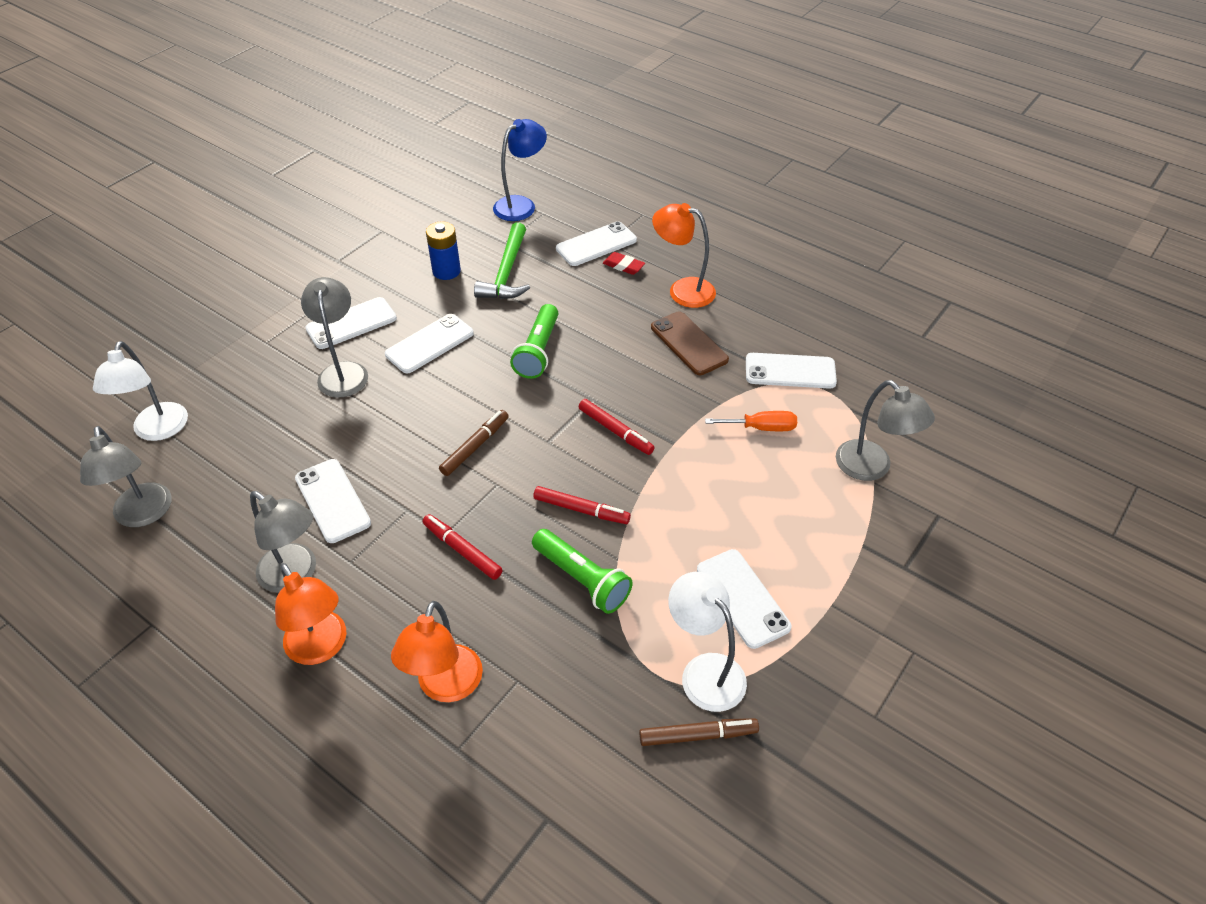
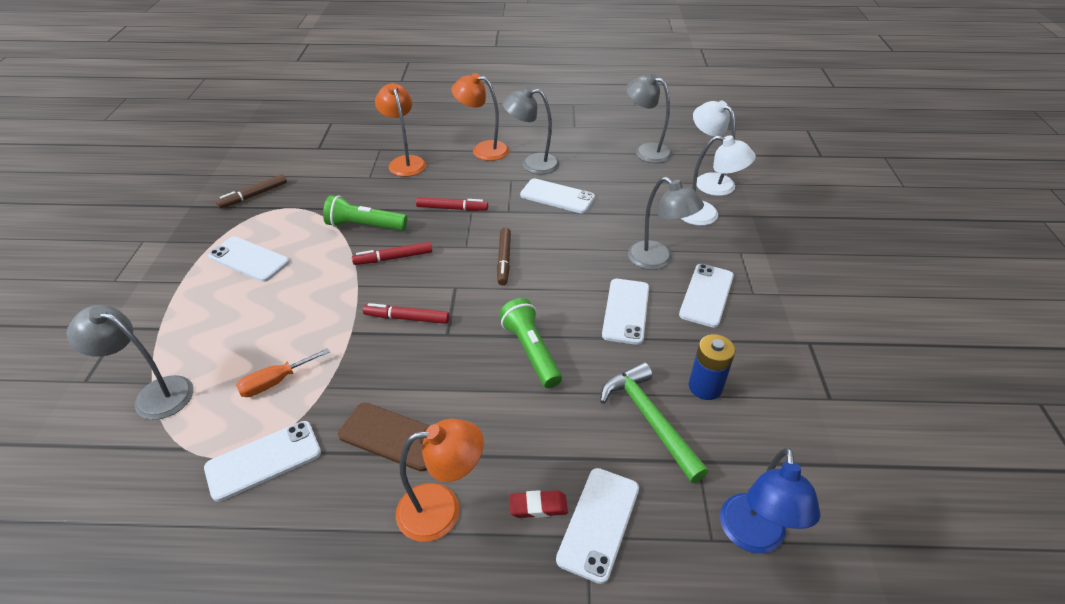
camera: 145 degrees right, 5 degrees down
white lamp [668,572,747,712] -> white lamp moved to [681,135,756,226]

